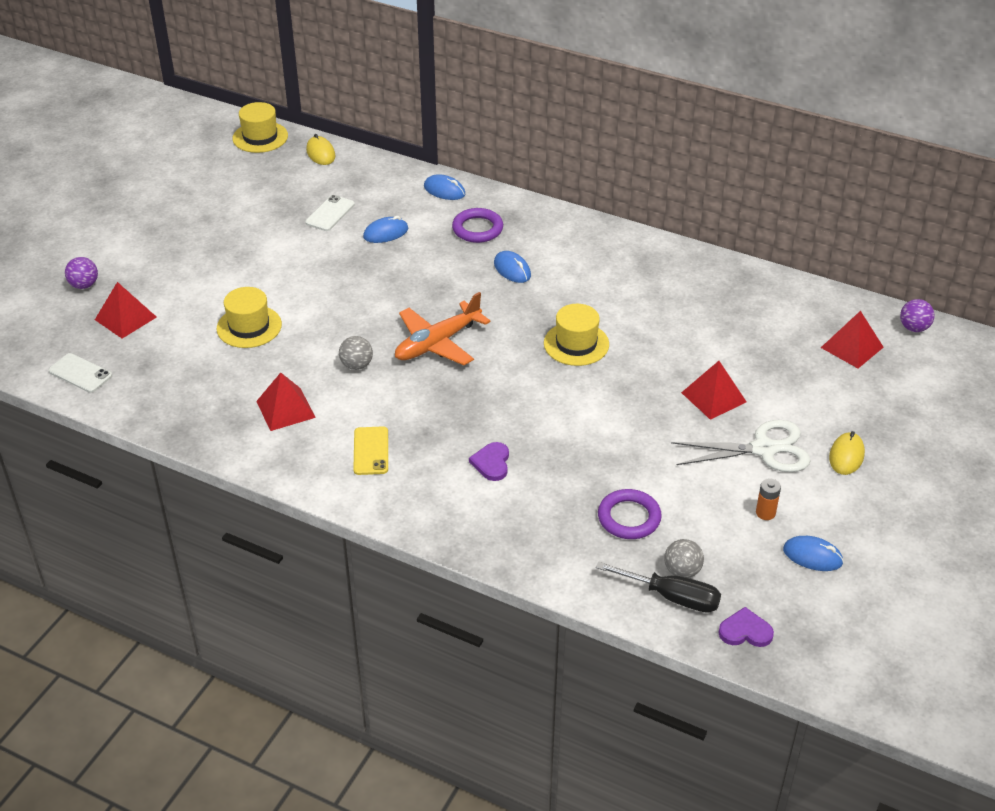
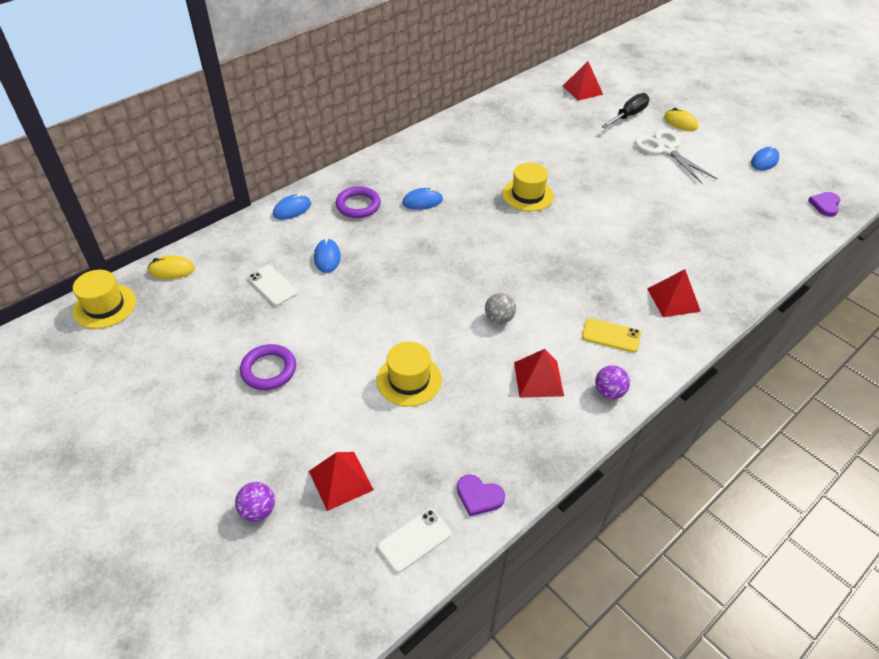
camera: 70 degrees left, 5 degrees up
orange plane [395,292,491,365] -> none
purple heart [469,442,509,481] -> purple heart moved to [457,474,505,516]
black screwdriver [596,561,721,613] -> black screwdriver moved to [601,93,650,129]
purple ring [598,489,662,539] -> purple ring moved to [240,344,296,390]
grey ball [664,539,704,578] -> none
white scissors [671,420,811,472] -> white scissors turned 45 degrees counterclockwise [635,129,718,184]
red pyramid [681,361,746,420] -> red pyramid moved to [647,269,701,317]
orange battery [756,478,781,520] -> none
purple ball [900,299,934,332] -> purple ball moved to [595,365,630,399]

